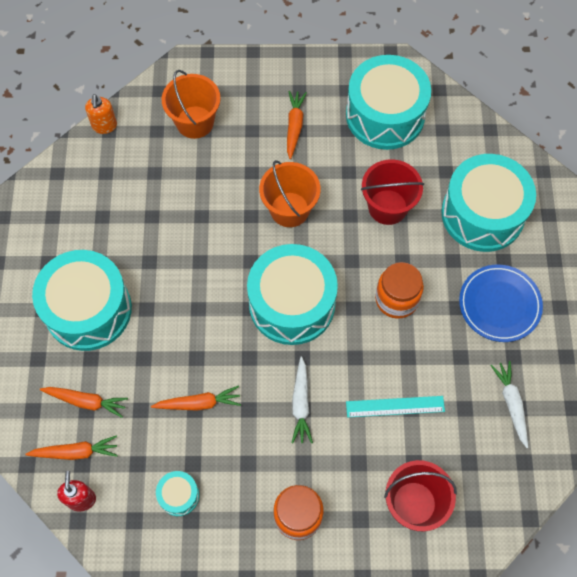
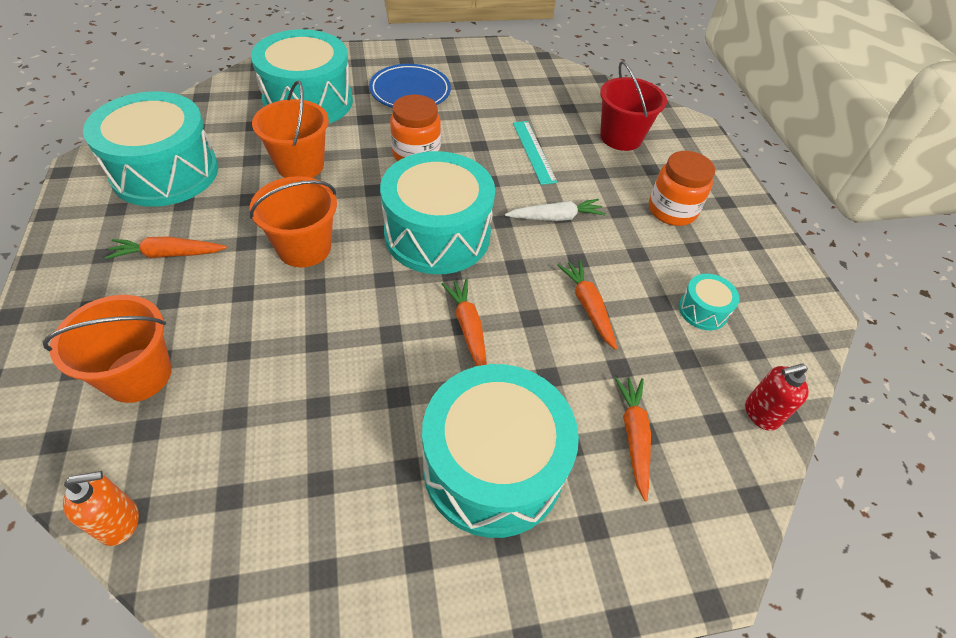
camera: 105 degrees left, 15 degrees down
orange carrot [25,435,118,460] -> orange carrot moved to [442,279,487,366]
red bucket [361,159,424,225] -> orange bucket [252,80,329,178]
white carrot [491,361,528,448] -> none

